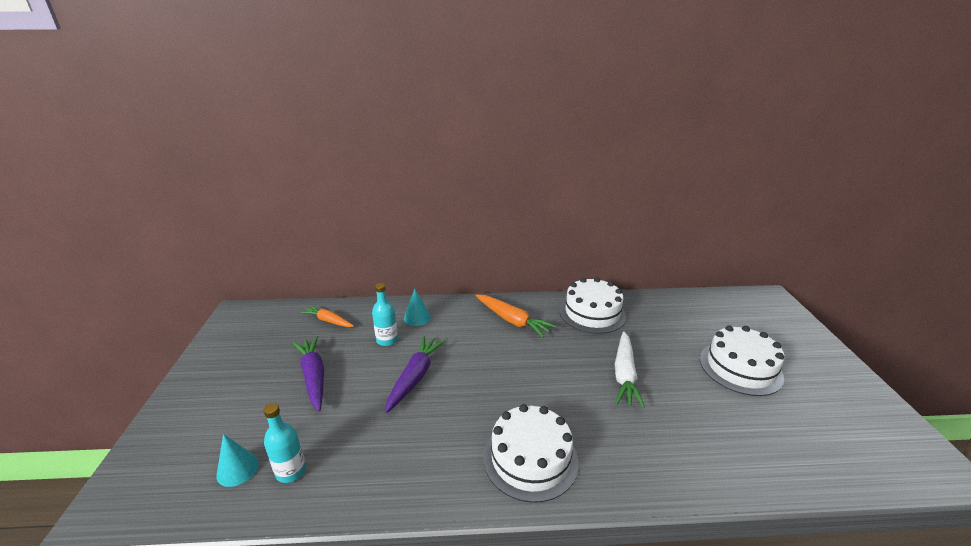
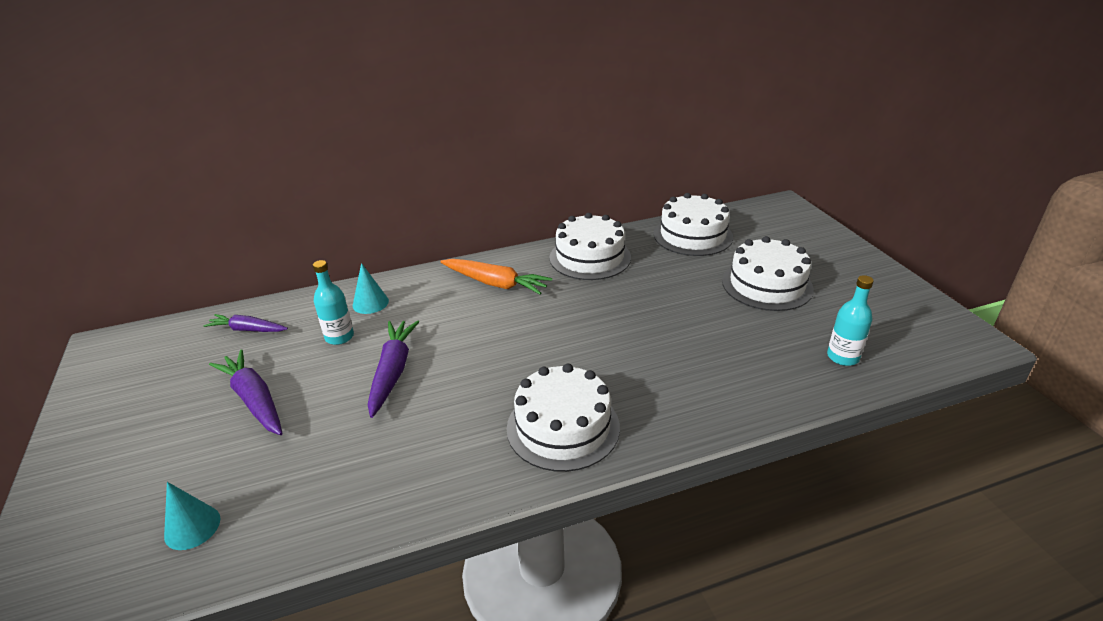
camera: 15 degrees left, 5 degrees up
turquoise bottle [263,403,306,483] -> turquoise bottle moved to [827,275,874,366]
orange carrot [301,305,354,327] -> purple carrot [203,314,288,332]
white carrot [615,331,645,408] -> none
none -> white cake [654,193,733,256]

